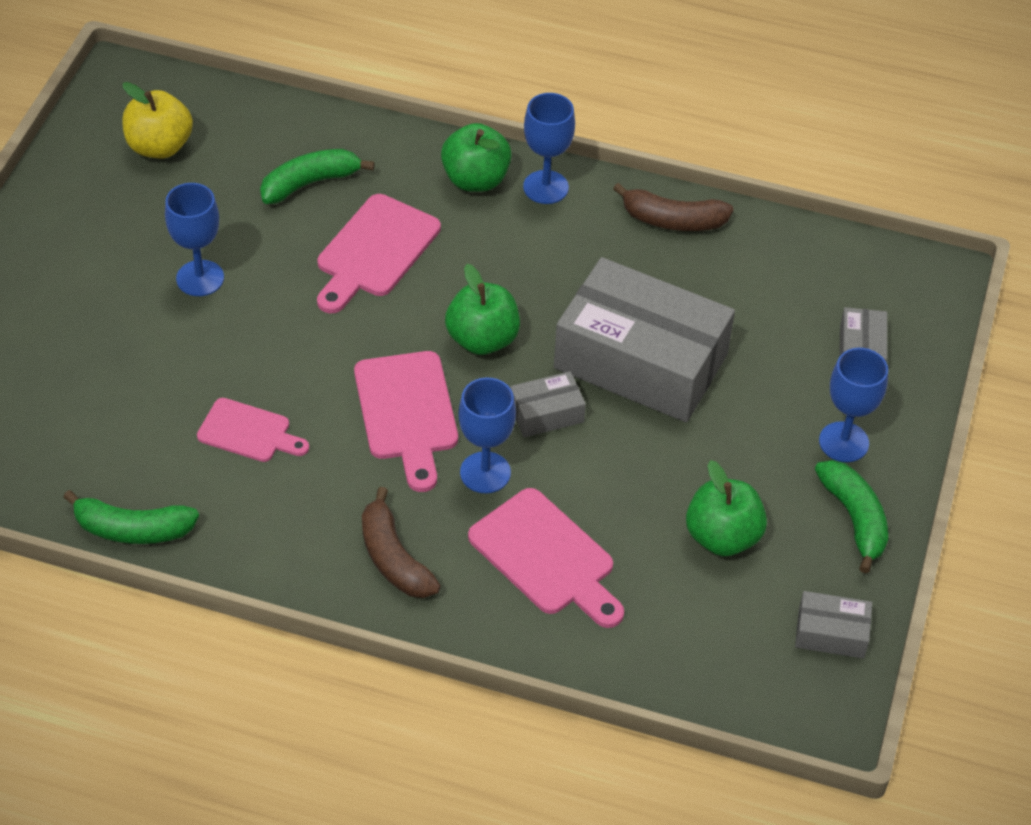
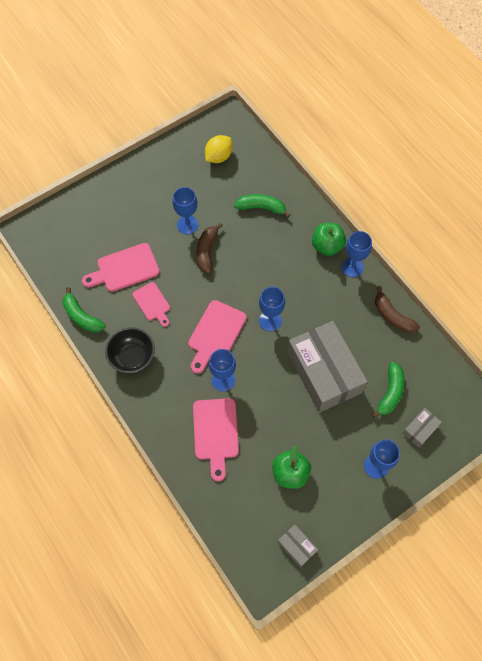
camera: 40 degrees right, 15 degrees up
yellow apple [122,82,193,158] -> yellow lemon [205,135,232,163]
pink cutting board [317,194,441,313] -> pink cutting board moved to [82,243,160,292]
brown banana [362,487,441,598] -> brown banana moved to [196,223,223,273]
green apple [445,264,520,355] -> blue goblet [259,287,285,331]
grey box [510,371,586,437] -> none
green banana [815,460,888,573] -> green banana moved to [372,362,405,418]
none -> black bowl [105,327,155,373]

